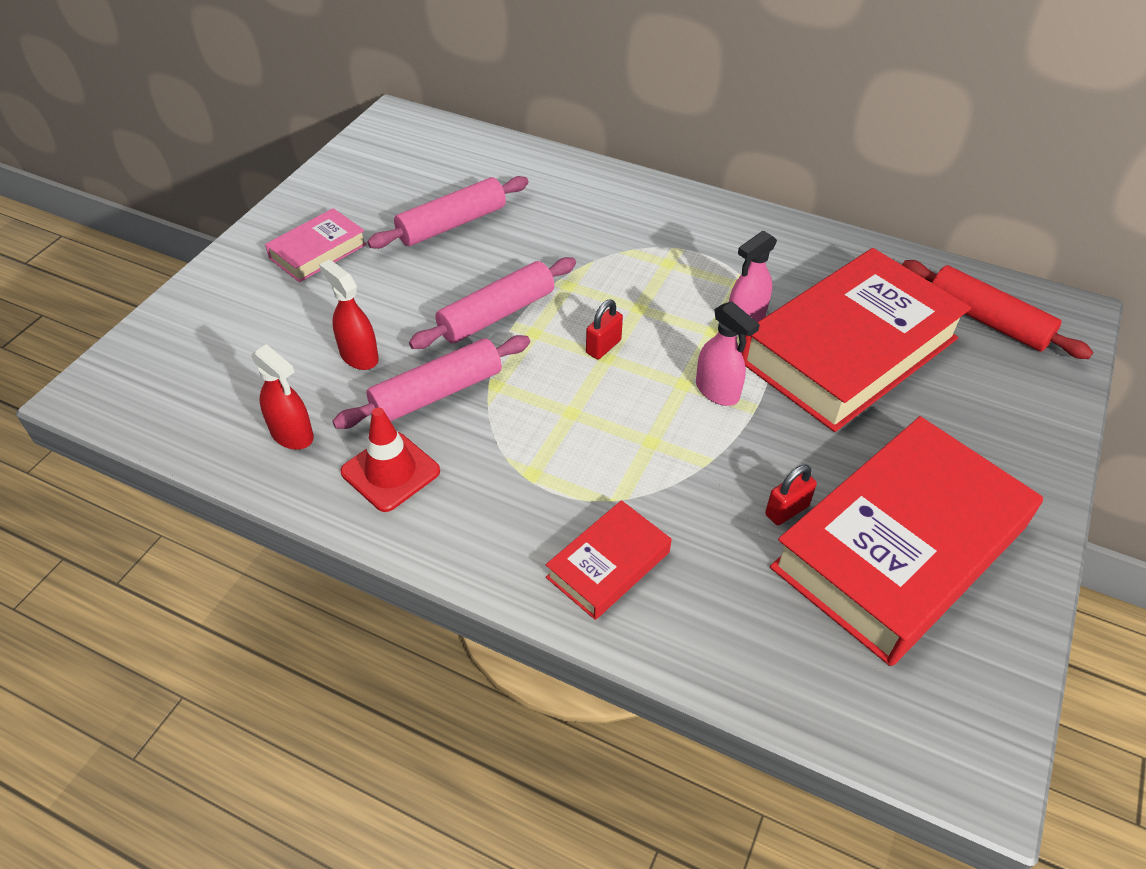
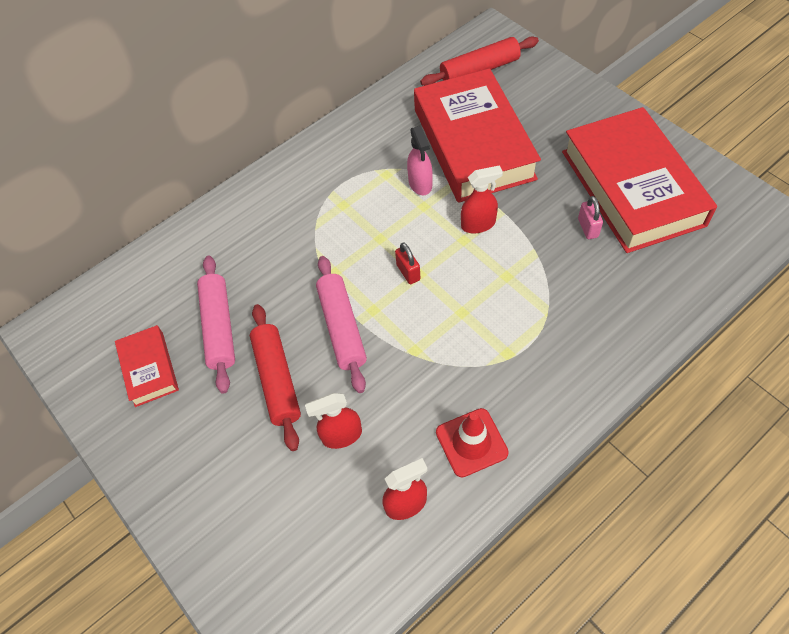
camera: 60 degrees left, 10 degrees up
pink book [265,208,367,282] -> none
pink rolling pin [332,335,530,429] -> none
red book [546,500,672,620] -> red book moved to [115,325,179,407]
pink spray bottle [696,301,760,406] -> red spray bottle [461,165,503,233]
red padlock [765,465,817,525] -> pink padlock [578,196,603,239]
none -> red rolling pin [250,304,301,451]

